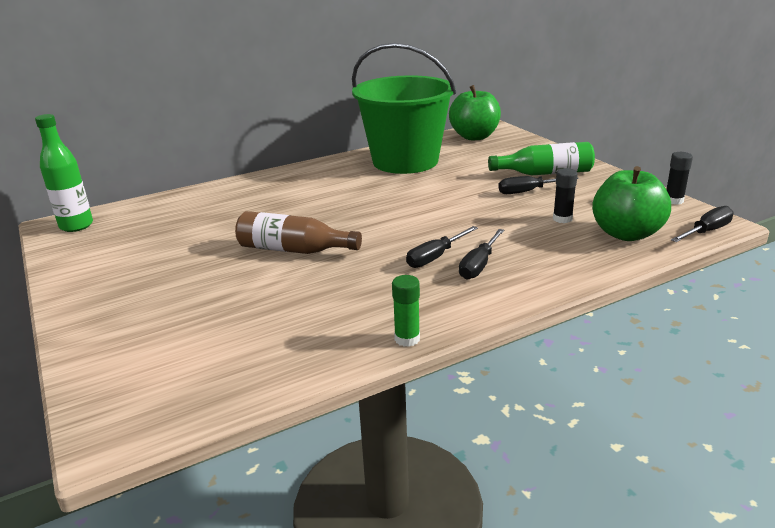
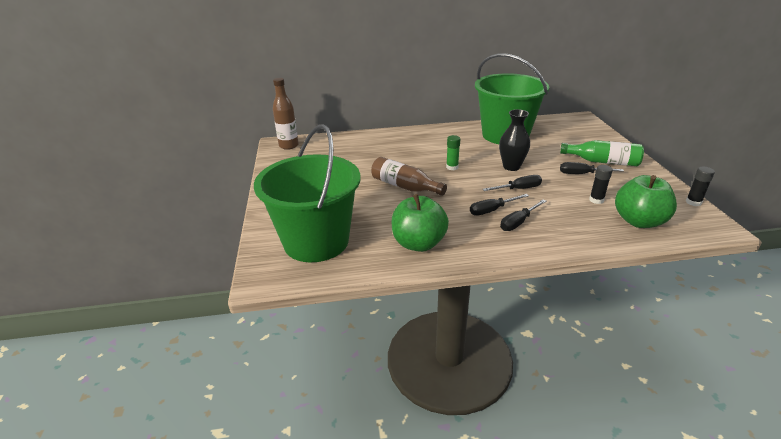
camera: 20 degrees right, 5 degrees up
green bottle [35,114,93,232] -> brown bottle [273,78,299,150]
green glue stick [392,275,420,347] -> green glue stick moved to [446,135,460,170]
green apple [449,85,501,140] -> green apple moved to [392,194,449,252]
black screwdriver [671,206,734,242] -> black screwdriver moved to [483,175,542,191]
none -> green bucket [254,124,360,262]
none -> black vase [499,109,530,171]

